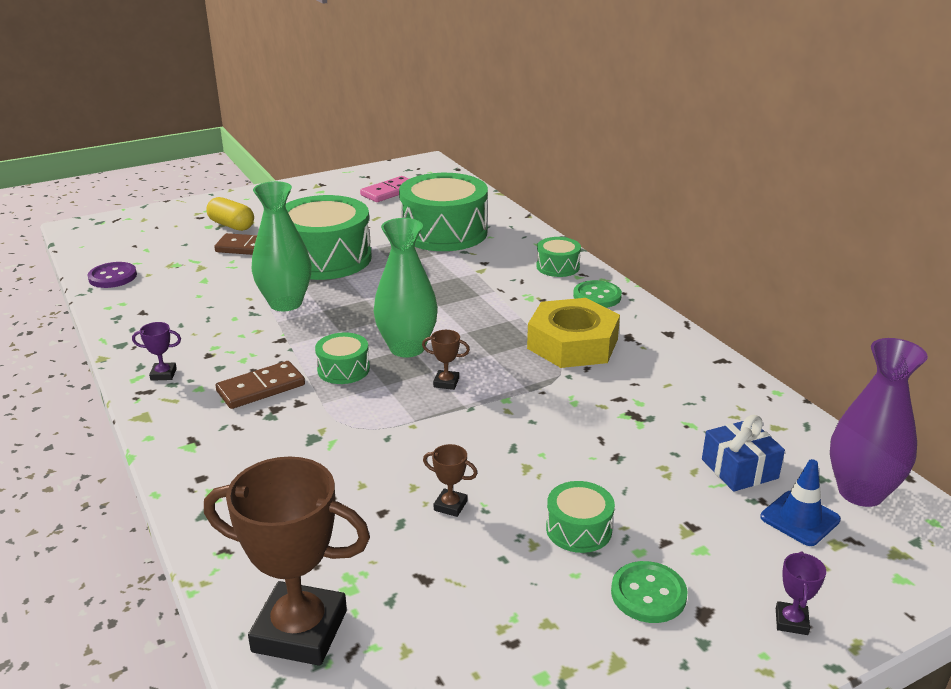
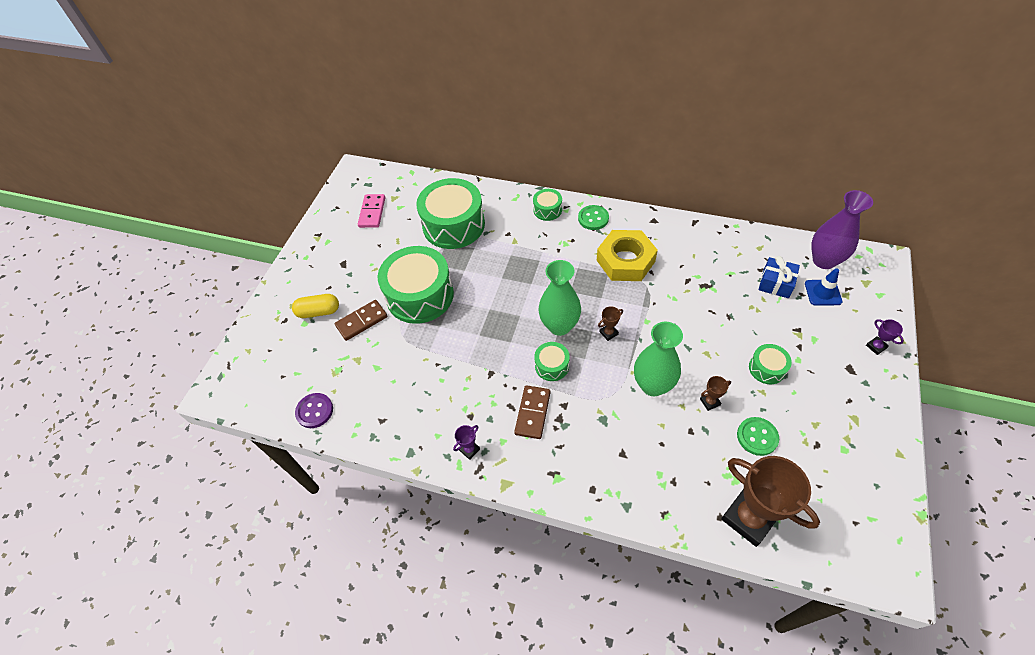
camera: 40 degrees left, 25 degrees up
brown trophy [204,457,370,666] -> brown trophy turned 75 degrees clockwise [721,456,820,547]
green vase [252,181,311,311] -> green vase moved to [634,322,683,396]
green button [611,561,688,623] -> green button moved to [737,417,779,456]

